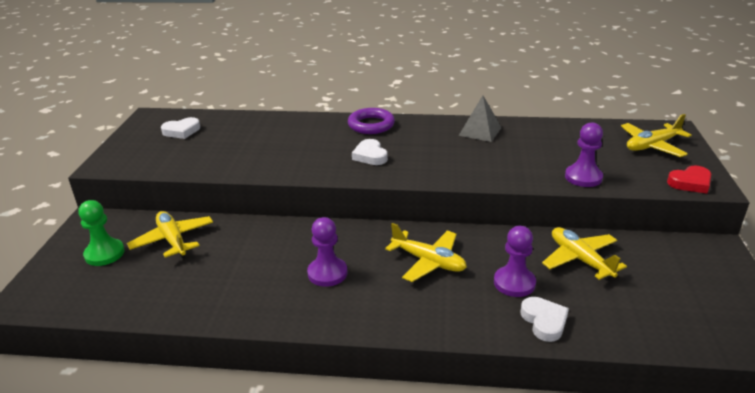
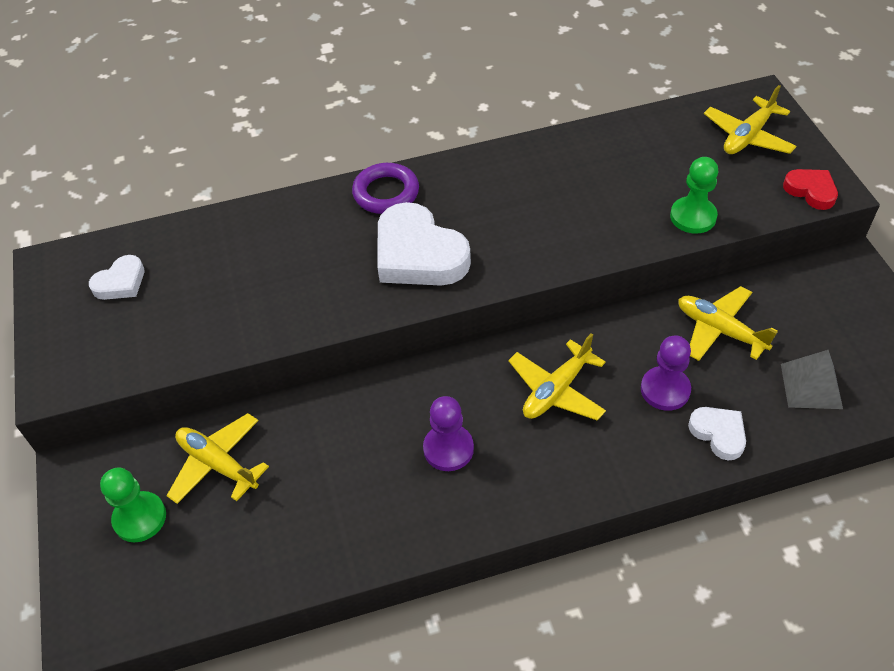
camera: 20 degrees left, 20 degrees up
white heart [352,139,388,165] -> white heart [378,202,471,286], size x1.92
yellow plane [385,223,467,282] -> yellow plane turned 120 degrees clockwise [508,333,606,421]
grey pyramid [459,96,502,142] -> grey pyramid moved to [781,350,843,409]
purple pawn [565,122,603,187] -> green pawn [670,157,718,234]
red heart [667,166,711,194] -> red heart turned 90 degrees counterclockwise [783,169,838,210]

